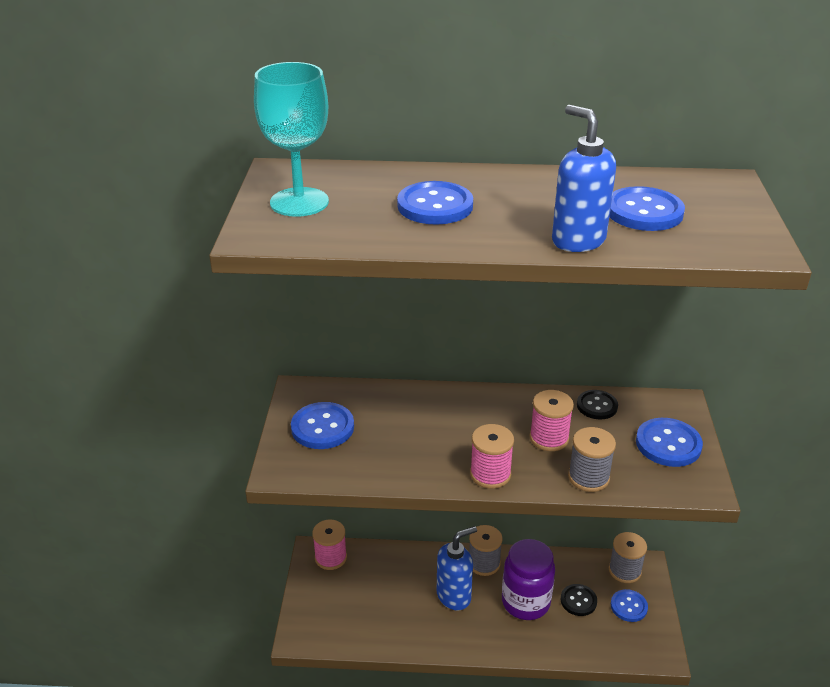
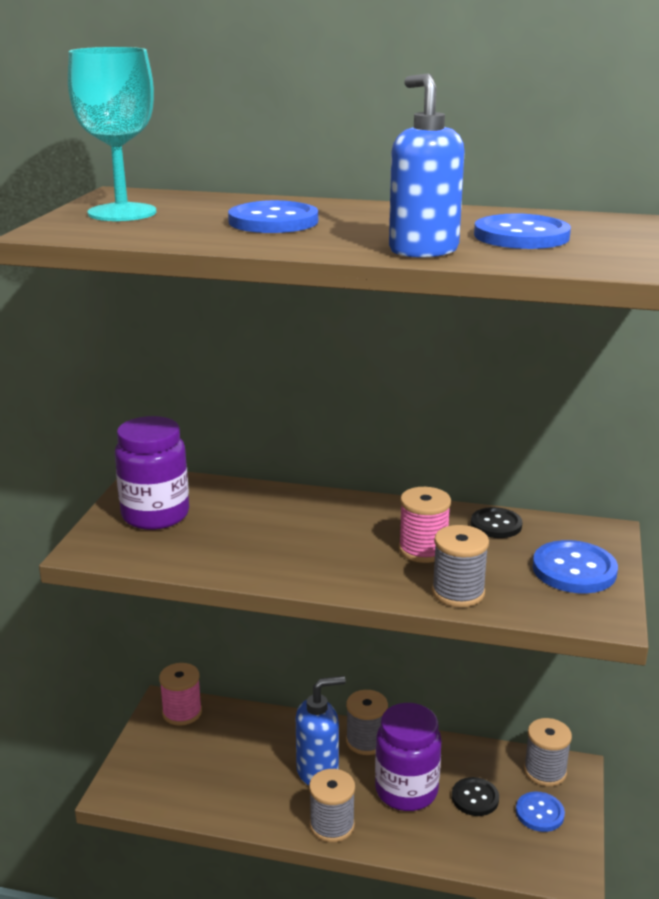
camera: 10 degrees right, 10 degrees down
blue button [291,402,354,449] -> purple jar [115,416,189,530]
pink spool [470,424,514,489] -> none
none -> grey spool [309,769,355,843]

